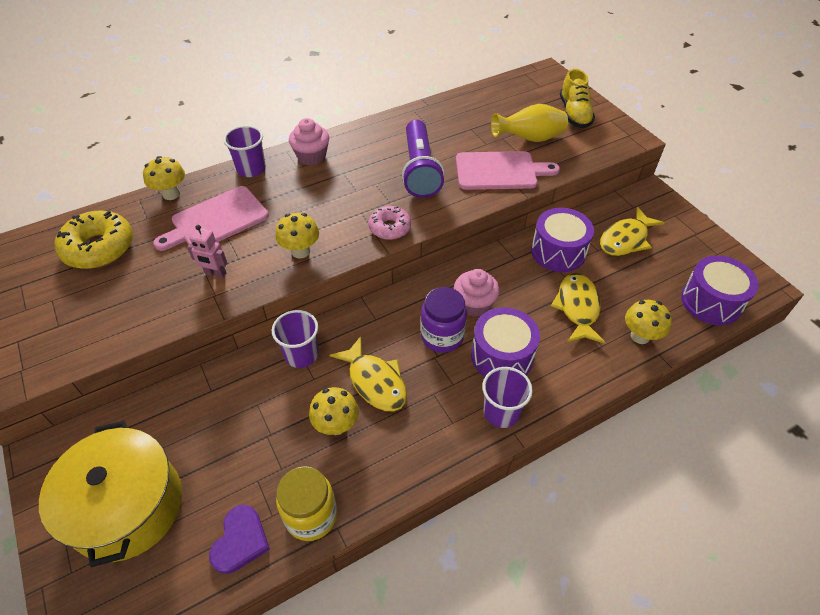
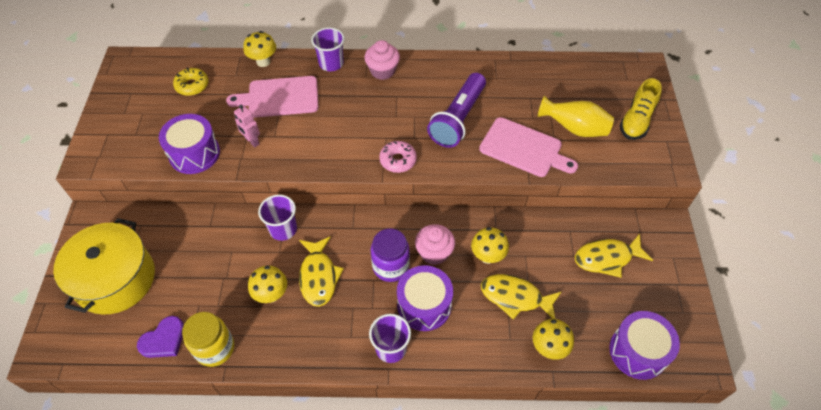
camera: 30 degrees right, 5 degrees up
yellow donut [55,210,133,269] -> yellow donut [173,68,209,96], size x0.61
yellow mushroom [275,213,319,259] -> yellow mushroom moved to [471,227,509,264]
purple drum [531,208,594,272] -> purple drum moved to [159,114,220,174]
yellow fish [551,273,606,344] -> yellow fish turned 105 degrees counterclockwise [481,274,561,320]

